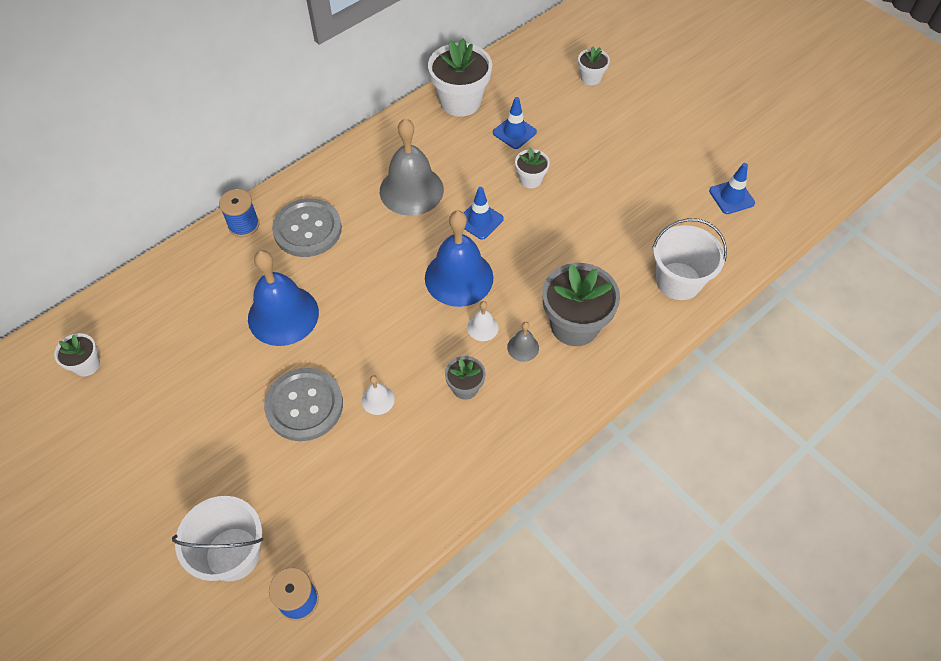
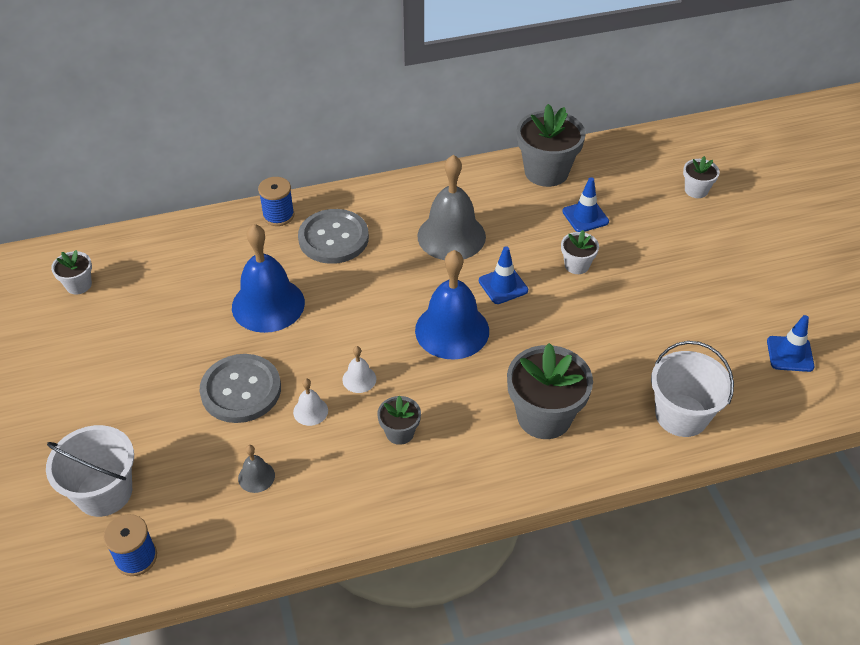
camera: 25 degrees right, 10 degrees down
white flower pot [428,38,492,117] -> grey flower pot [517,104,586,187]
white bell [467,301,499,341] -> white bell moved to [342,346,376,393]
grey bell [507,322,539,362] -> grey bell moved to [238,445,275,493]

